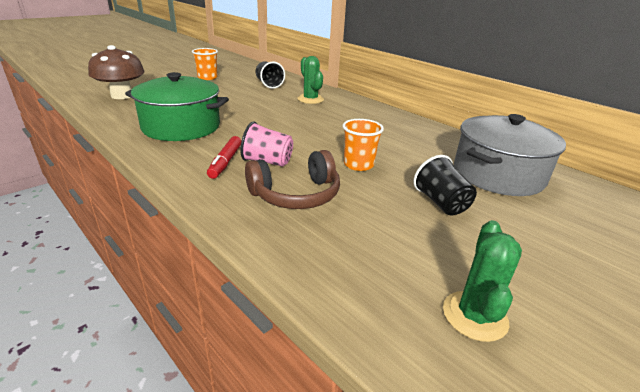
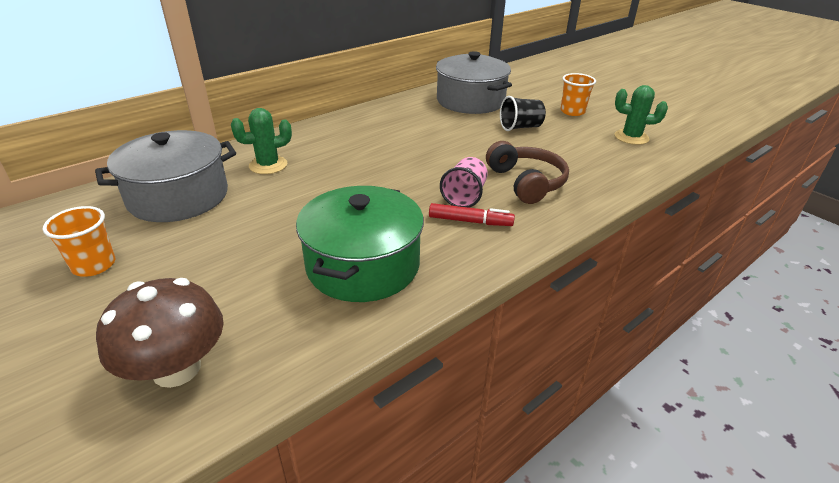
camera: 85 degrees left, 5 degrees up
black cup [256,61,285,89] -> grey pot [95,130,236,222]
orange cup [342,119,384,171] -> orange cup moved to [561,73,596,116]

